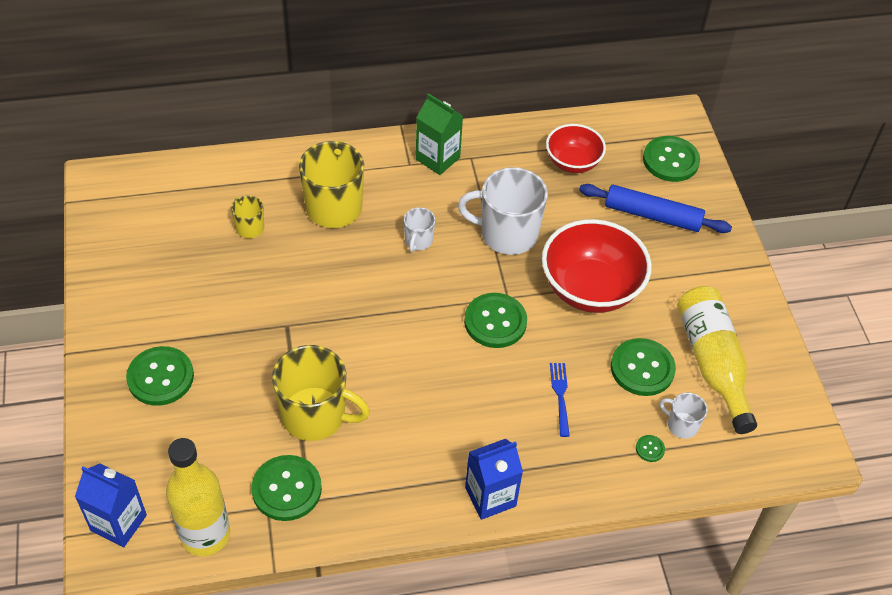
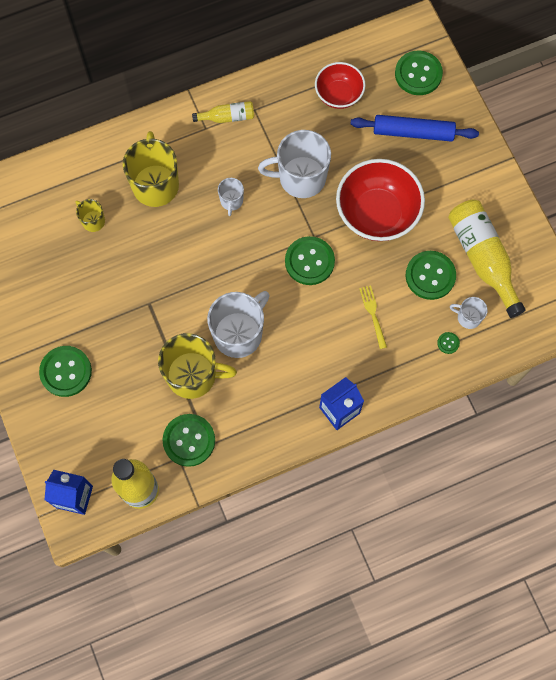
camera: 10 degrees left, 20 degrees up
green carton [416,93,463,175] -> yellow bottle [192,101,254,123]
blue fork [550,363,570,437] -> yellow fork [359,285,387,349]
none -> white mug [207,291,270,358]

